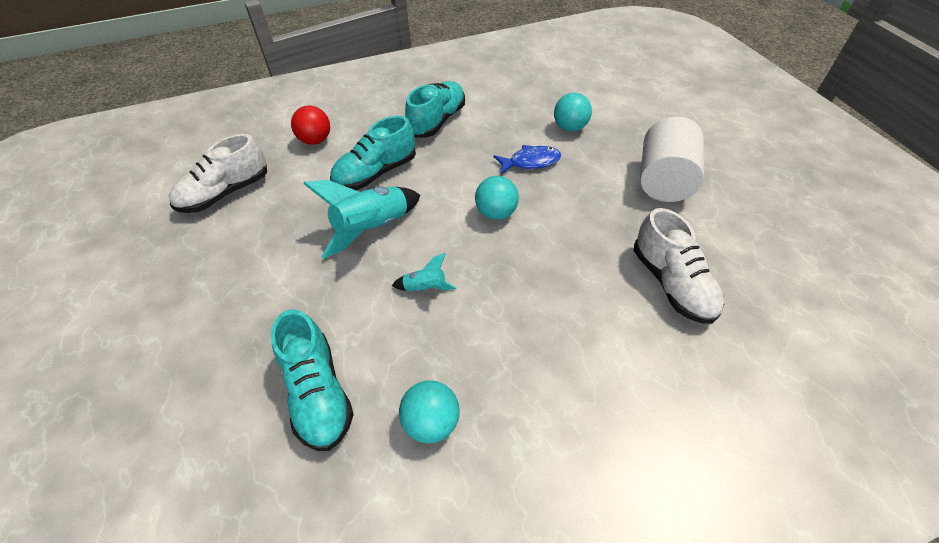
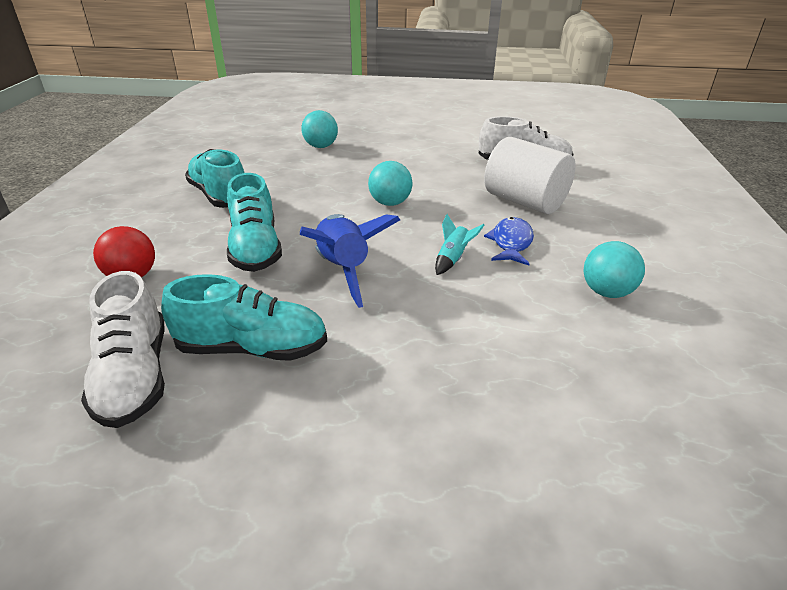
camera: 65 degrees left, 15 degrees down
turquoise shoe [271,309,354,451] -> turquoise shoe moved to [161,274,327,361]
turquoise rocket [303,180,420,259] -> blue rocket [300,214,400,308]
blue fish [494,145,561,174] -> blue fish moved to [484,217,534,265]
white cylinder [640,117,704,202] -> white cylinder moved to [484,137,576,214]

